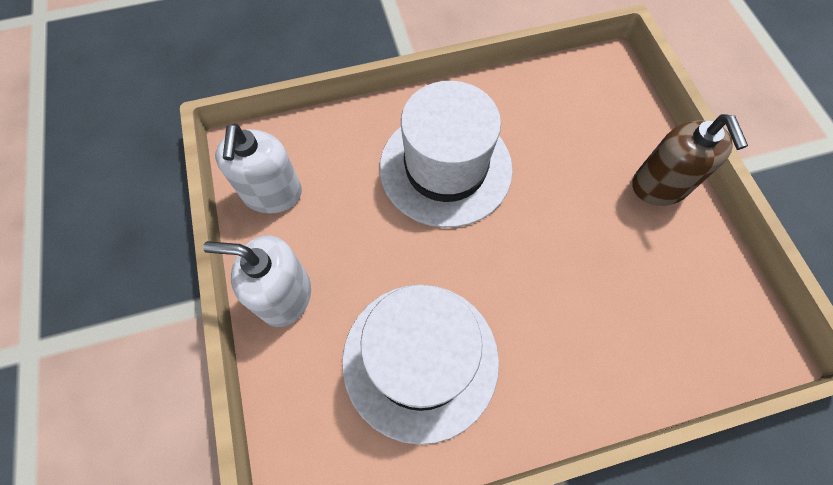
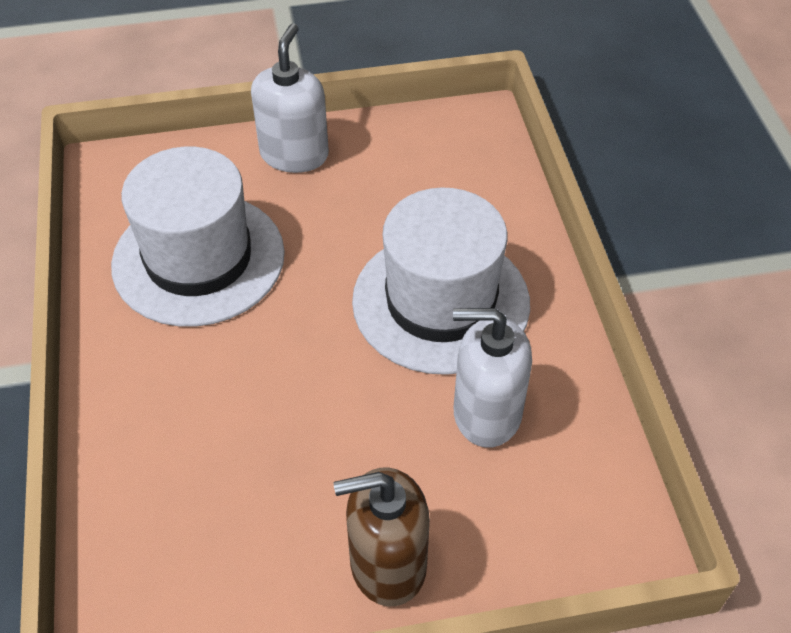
camera: 95 degrees right, 15 degrees down
white soap dispenser [215,123,302,214] -> white soap dispenser moved to [453,308,532,448]

